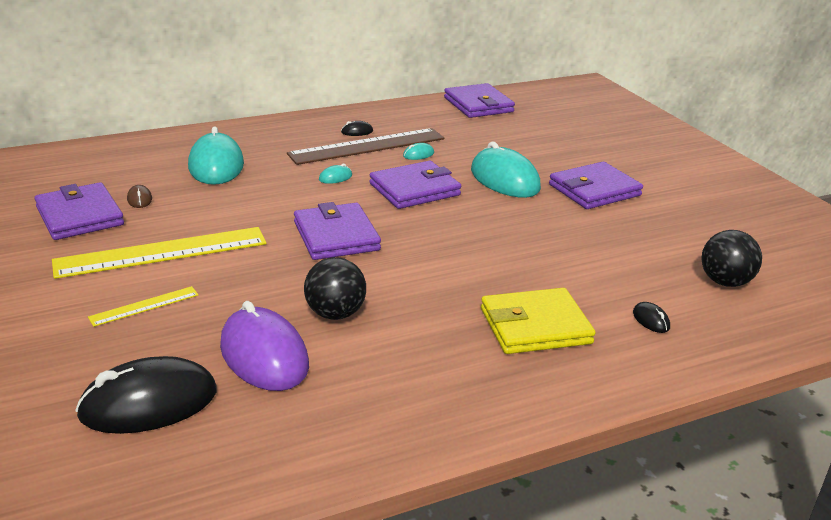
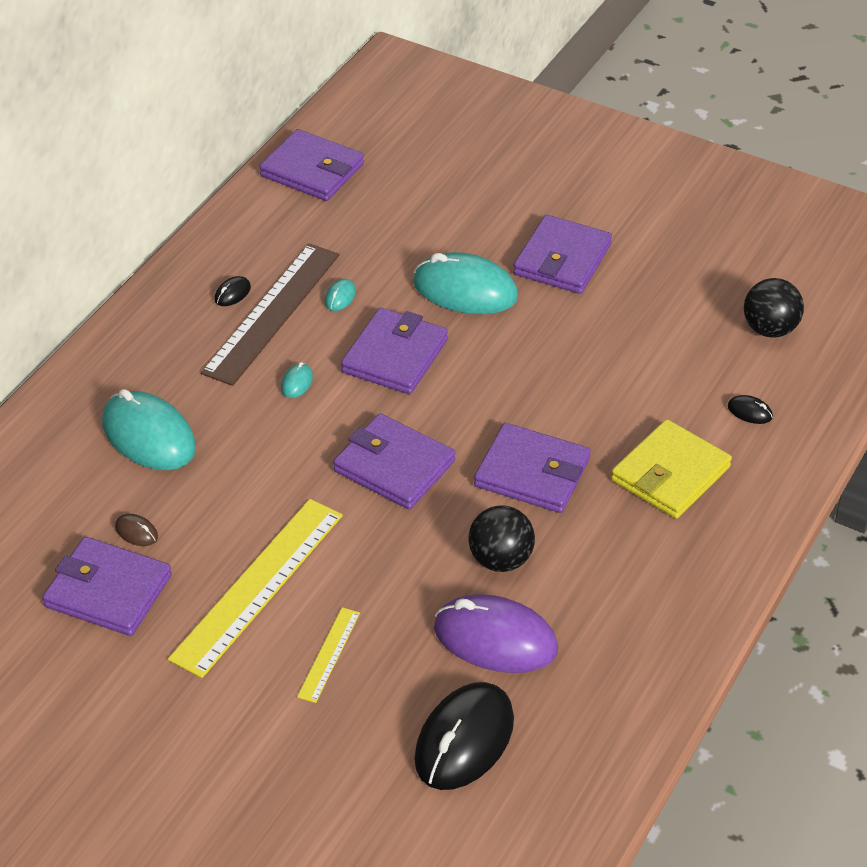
camera: 35 degrees left, 15 degrees up
none -> purple wallet [474,423,591,513]

